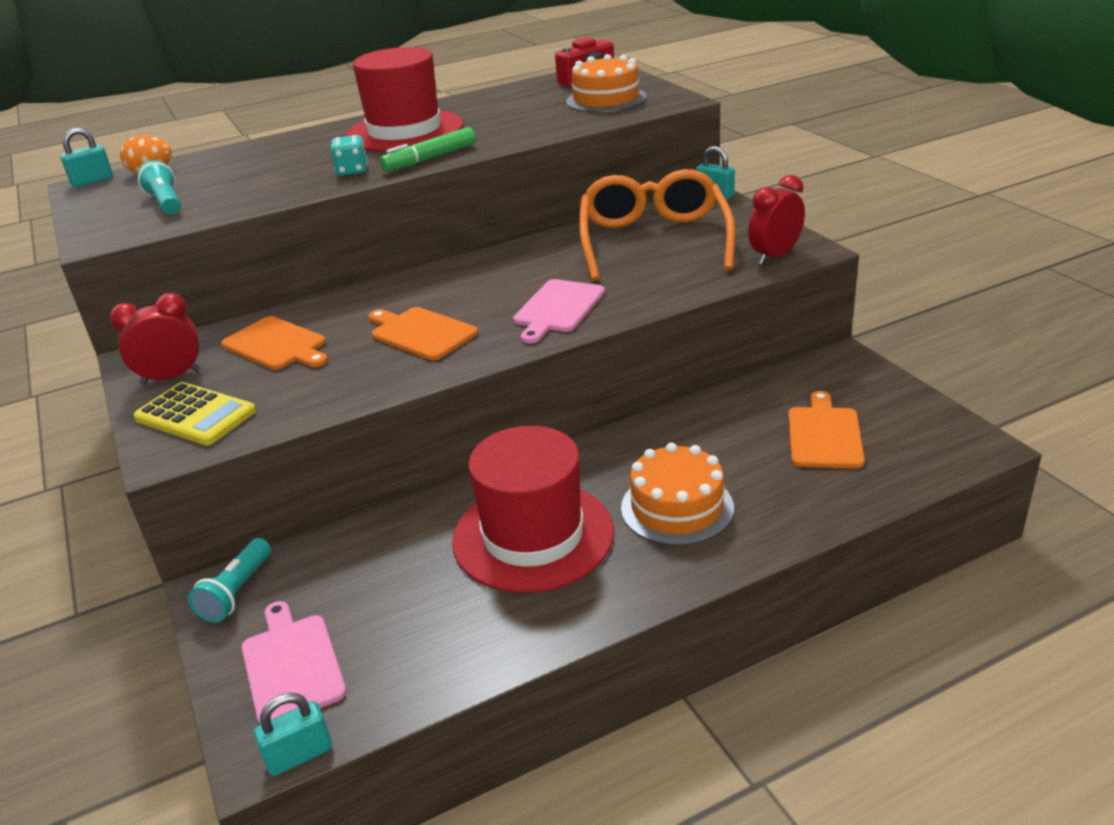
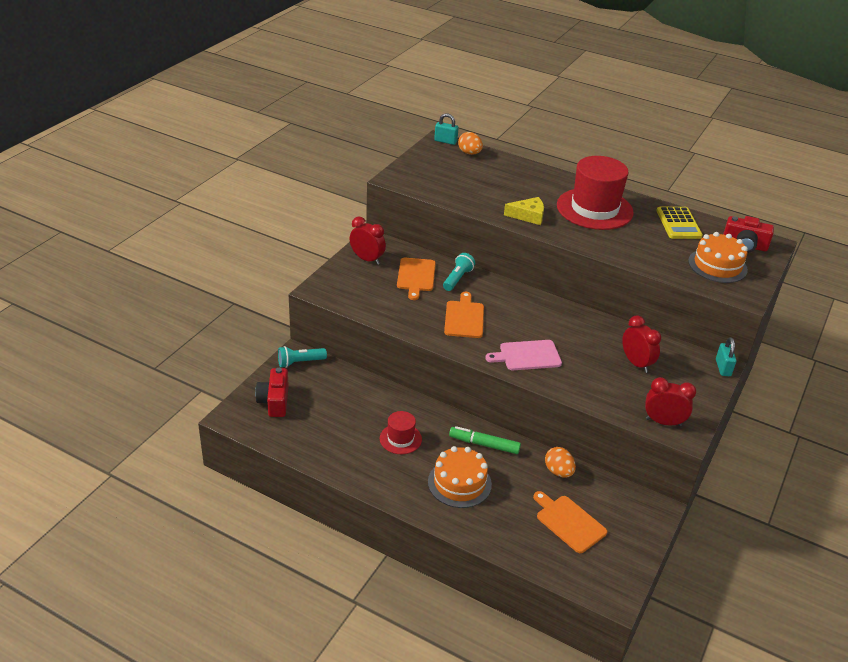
camera: 50 degrees right, 5 degrees up
yellow calculator [133,382,256,445] -> yellow calculator moved to [656,207,703,239]
turquoise flashlight [137,160,181,215] -> turquoise flashlight moved to [443,253,475,291]
pink cutting board [242,601,347,725] -> red camera [255,368,289,417]
turquoise padlock [254,693,332,776] -> none
turquoise dice [331,135,367,176] -> yellow cheese [504,197,544,225]
green marker [380,127,476,171] -> green marker moved to [449,426,521,454]
red hat [452,426,614,593] -> red hat [380,411,422,454], size x0.49
orange glasses [579,169,736,281] -> red clock [622,315,661,373]
orange cutting board [788,391,865,469] -> orange cutting board turned 105 degrees counterclockwise [533,491,607,553]
none -> orange egg [545,447,576,478]

